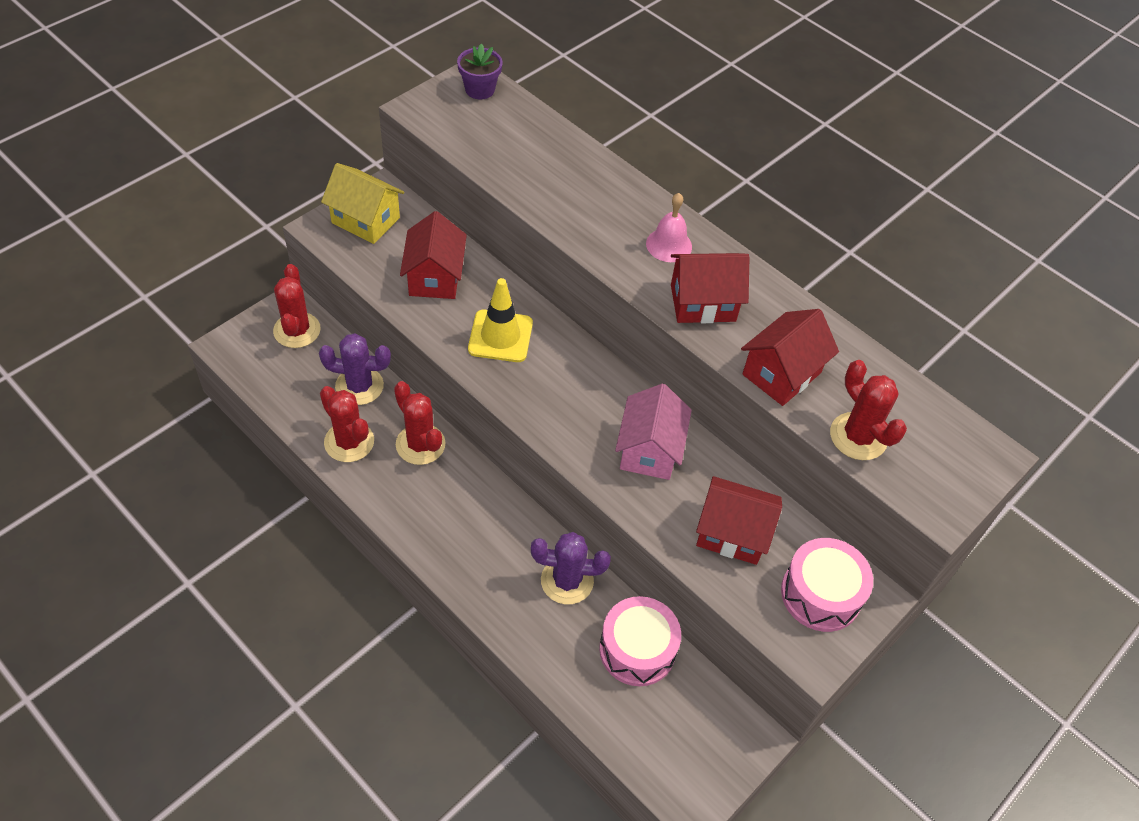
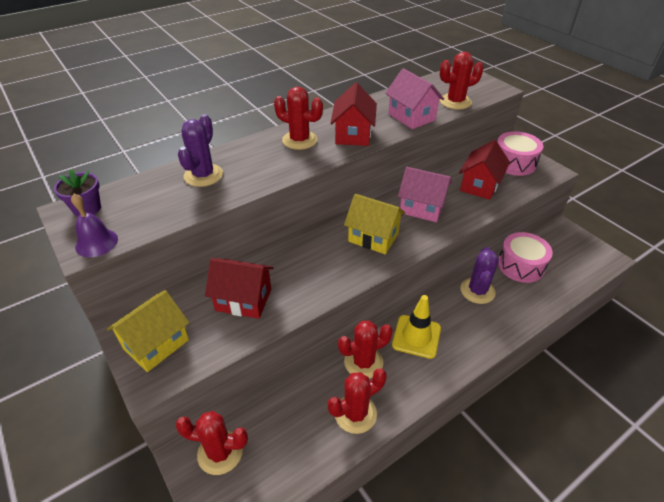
camera: 75 degrees left, 10 degrees down
purple cactus [319,333,391,405] -> purple cactus moved to [178,114,223,187]
yellow traffic cone [468,278,533,362] -> yellow traffic cone moved to [392,295,441,359]
pink bell [646,193,692,262] -> red cactus [274,87,323,150]
red house [741,309,839,406] -> pink house [385,68,444,129]
none -> purple bell [71,194,118,257]
none -> yellow house [344,194,405,254]

